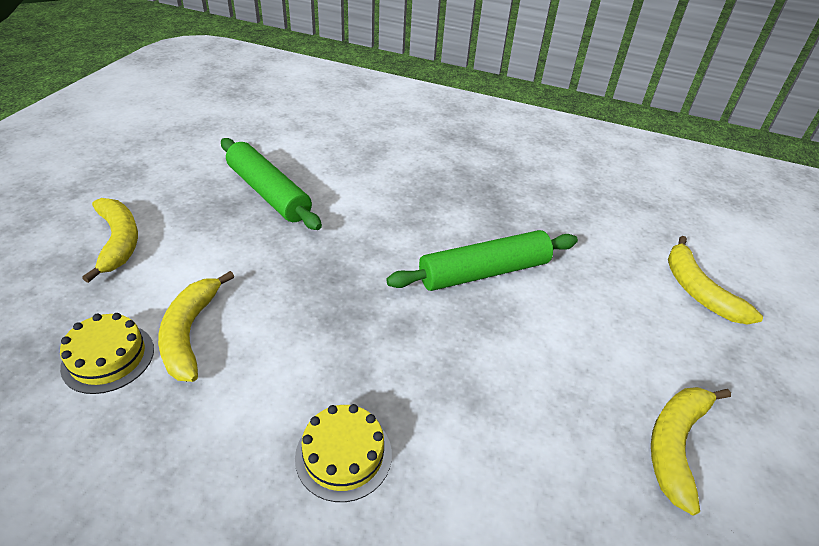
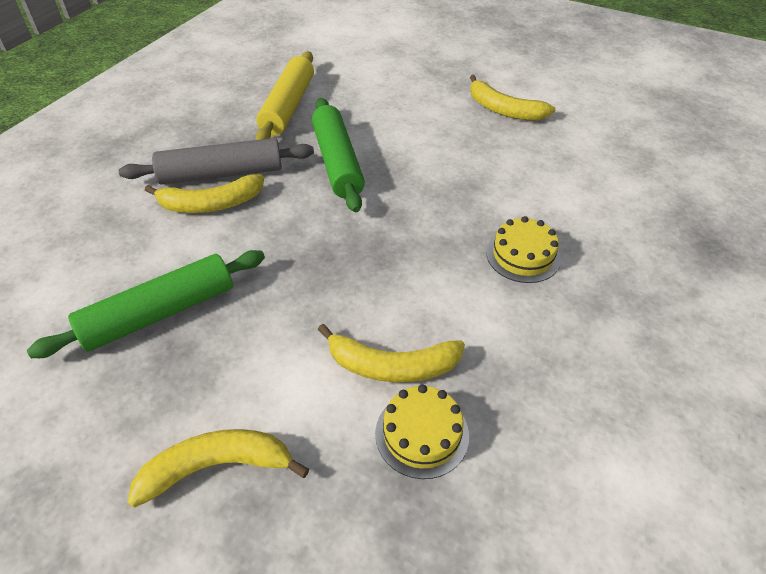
camera: 80 degrees left, 5 degrees up
yellow banana [668,236,763,324] -> yellow banana moved to [145,174,264,213]
none -> grey rolling pin [119,138,314,185]
none -> yellow rolling pin [255,51,314,140]

